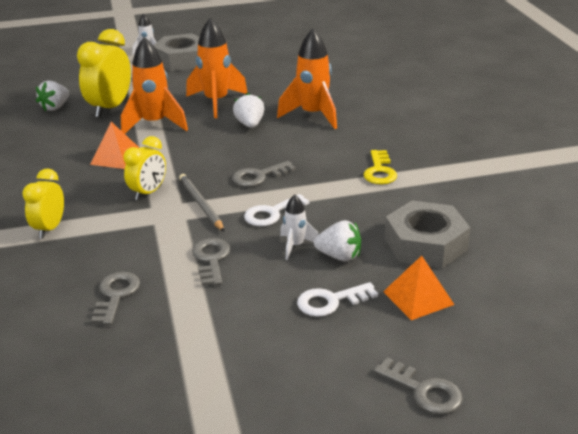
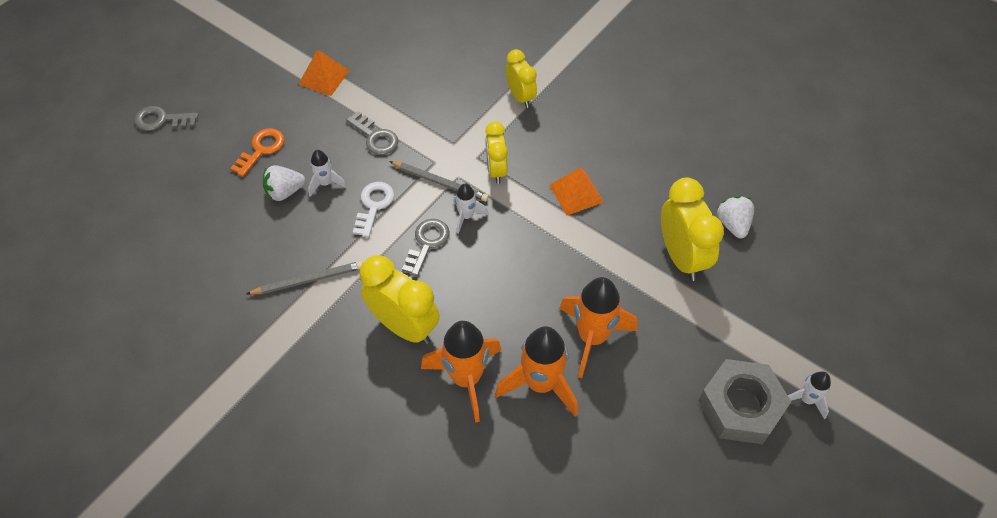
camera: 140 degrees right, 25 degrees up
grey key [91,272,140,325] -> none
orange rocket [121,37,188,134] -> orange rocket moved to [495,326,578,416]
white strawberry [233,93,265,128] -> none
white key [297,282,378,317] -> orange key [230,128,284,177]
yellow key [363,150,397,184] -> none
orange pyramid [383,256,454,320] -> orange pyramid moved to [298,49,350,96]
grey nut [385,201,471,268] -> none
none -> grey pencil [246,261,363,295]
none -> yellow clock [360,255,440,344]
none -> white rocket [453,184,489,234]

